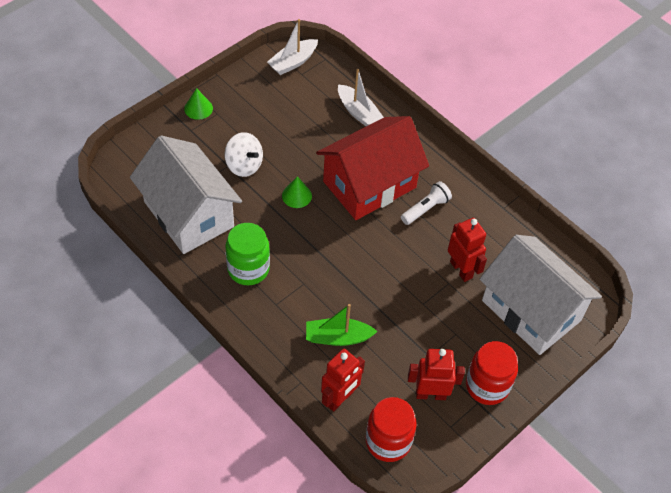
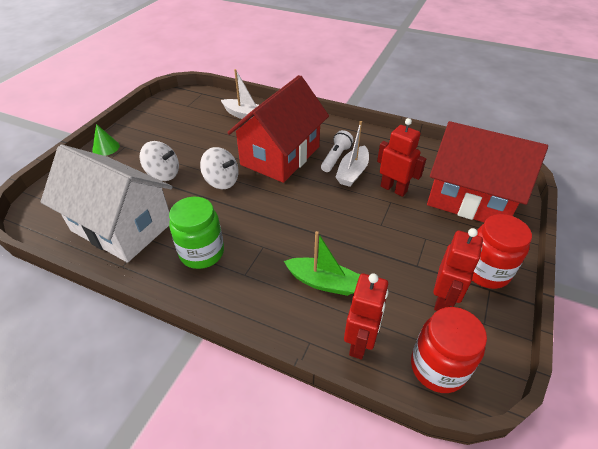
camera: 20 degrees left, 10 degrees down
white boat [267,19,318,75] -> white boat moved to [336,121,369,187]
green cone [282,176,312,208] -> white spinning top [200,147,239,189]
green boat [306,304,378,346] -> green boat turned 135 degrees counterclockwise [284,231,360,296]
red robot [408,349,465,400] -> red robot turned 135 degrees clockwise [433,228,483,311]
white house [479,235,602,355] -> red house [427,121,548,222]

